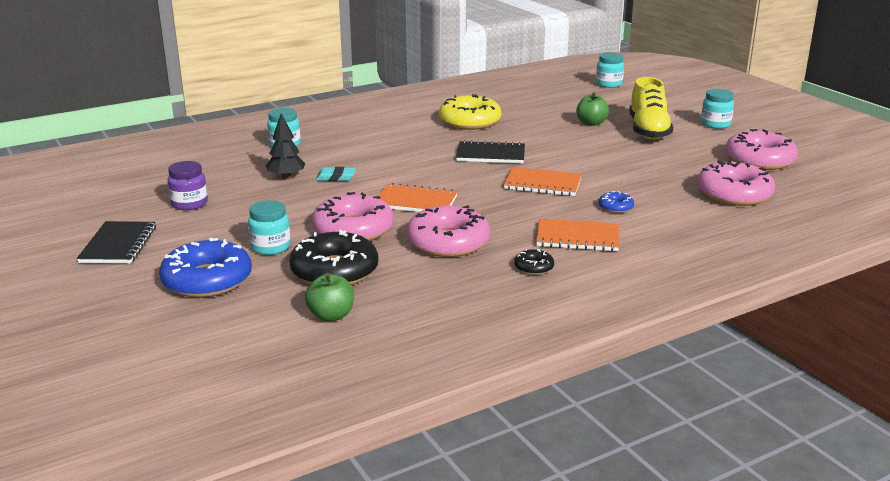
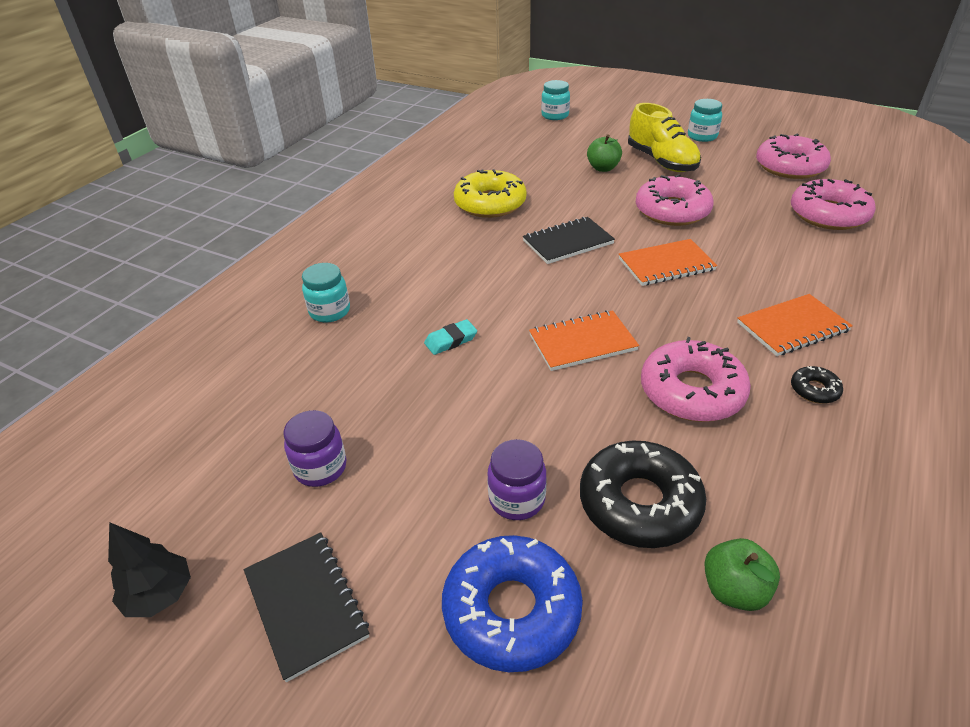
camera: 30 degrees left, 15 degrees up
turquoise jar [248,200,291,255] -> purple jar [487,439,547,520]
black tree [266,113,305,179] -> black tree moved to [108,522,191,617]
pink donut [312,192,394,241] -> pink donut moved to [636,174,714,226]
blue donut [598,191,634,213] -> none

